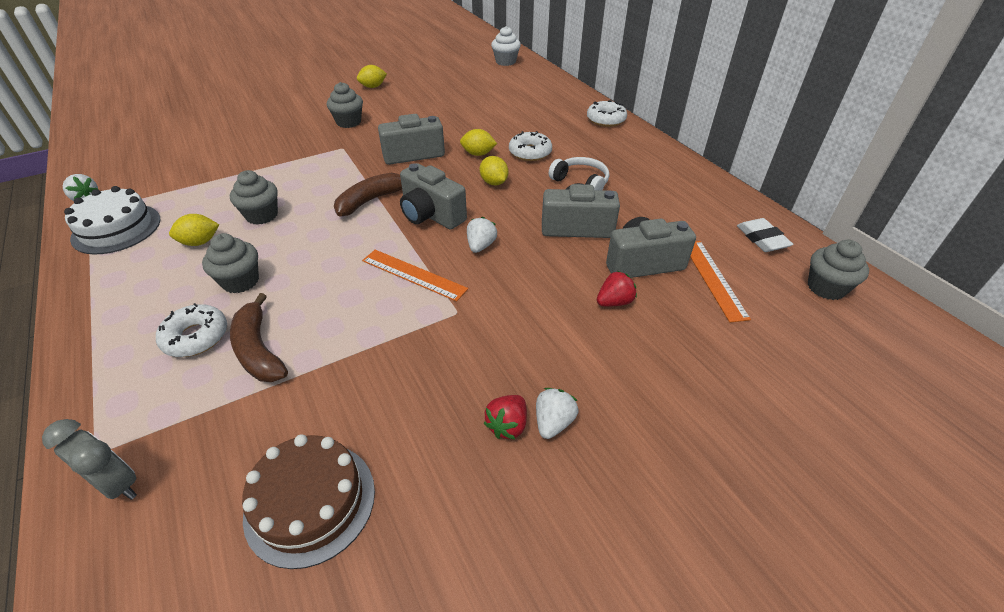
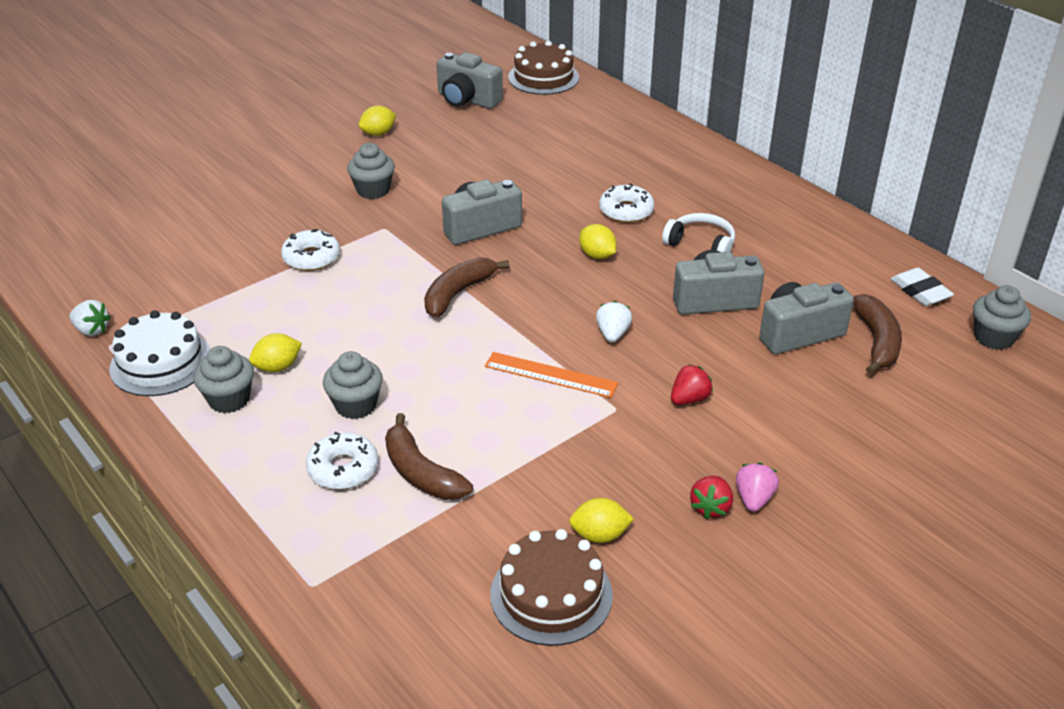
camera: 10 degrees left, 5 degrees down
grey clock [42,419,137,500] -> none
grey cupcake [230,170,278,225] -> grey cupcake moved to [193,346,254,413]
grey camera [400,163,467,229] -> grey camera moved to [437,52,503,109]
yellow lemon [460,129,497,156] -> yellow lemon moved to [569,498,634,543]
white cupcake [491,26,521,66] -> brown cake [508,41,579,95]
white strawberry [536,388,578,439] -> pink strawberry [736,462,779,512]
white donut [587,100,627,127] -> white donut moved to [281,229,340,271]
red strawberry [597,271,637,306] -> red strawberry moved to [671,364,713,405]
orange ruler [690,241,751,322] -> brown banana [853,294,902,374]

